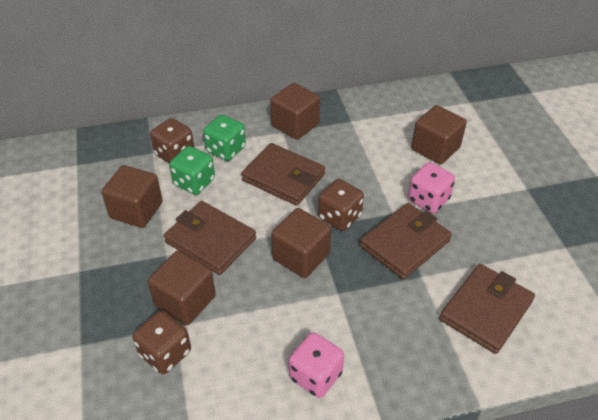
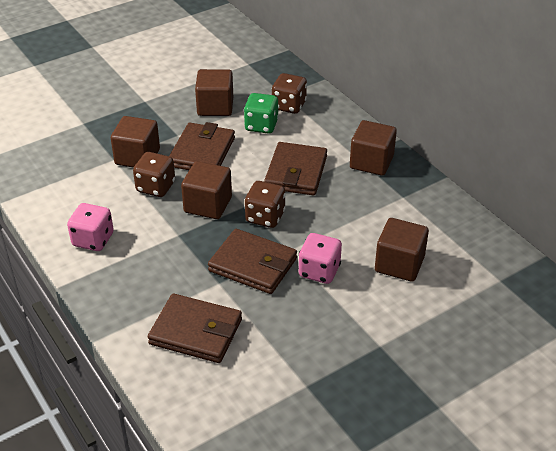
camera: 70 degrees right, 5 degrees down
brown dice [133,311,191,374] -> brown dice moved to [133,152,175,197]
green dice [203,114,246,161] -> none

